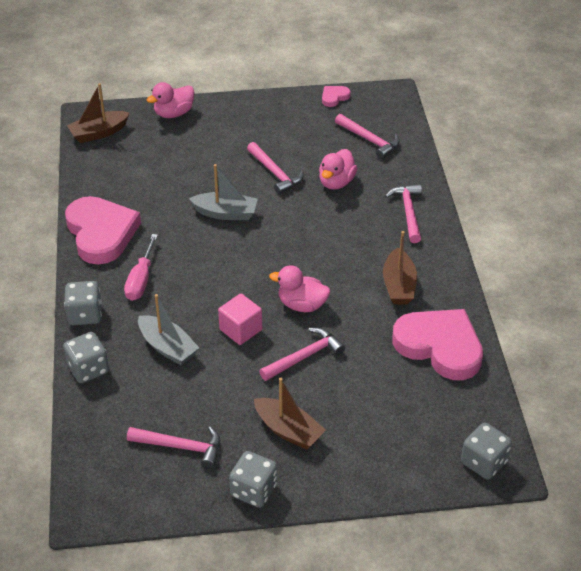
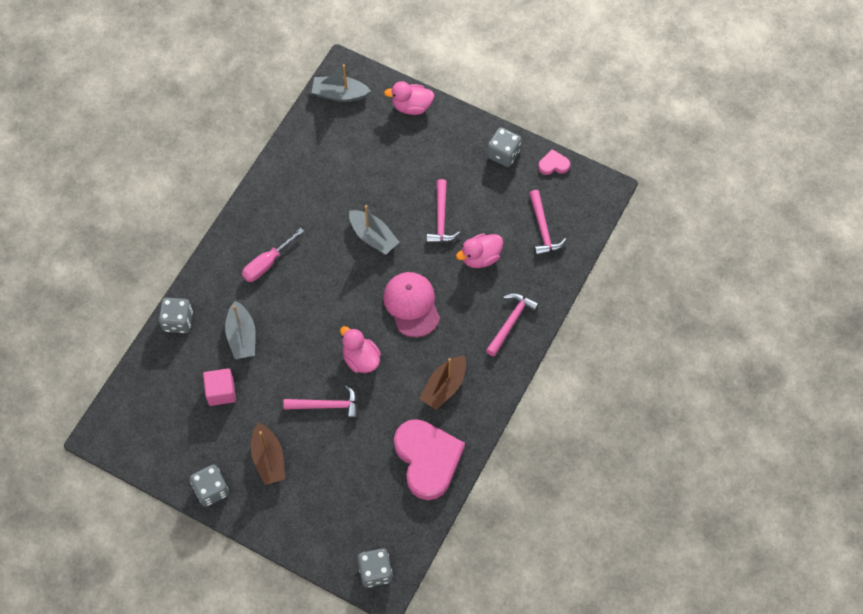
camera: 35 degrees right, 20 degrees up
grey dice [64,281,102,325] -> grey dice moved to [487,127,521,167]
pink heart [65,196,141,264] -> none
brown boat [67,83,130,143] -> grey boat [311,64,371,102]
pink hammer [127,426,220,468] -> none
pink cube [218,293,262,345] -> pink cube moved to [203,368,236,406]
none -> pink cap [383,272,440,338]

